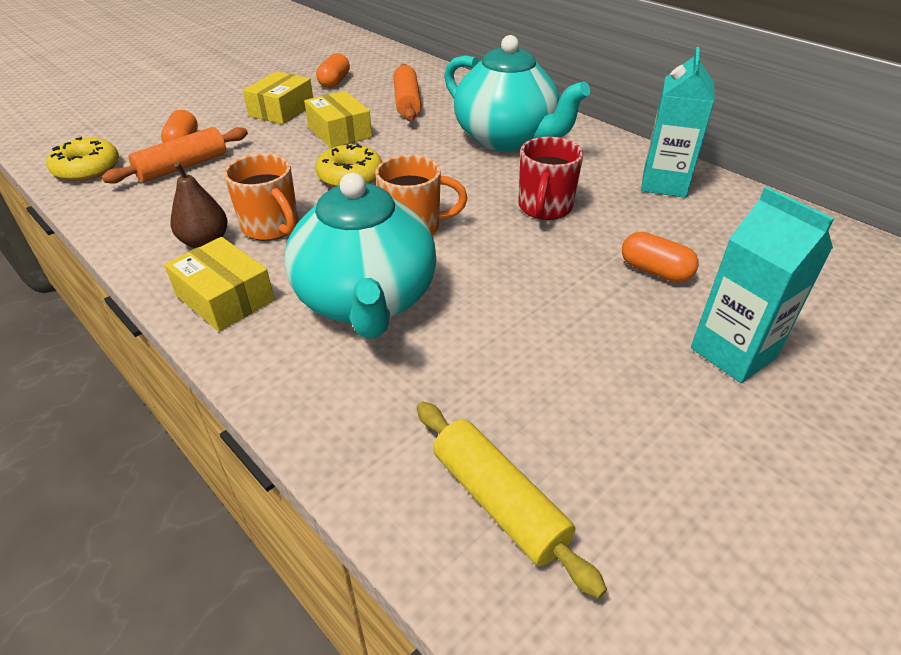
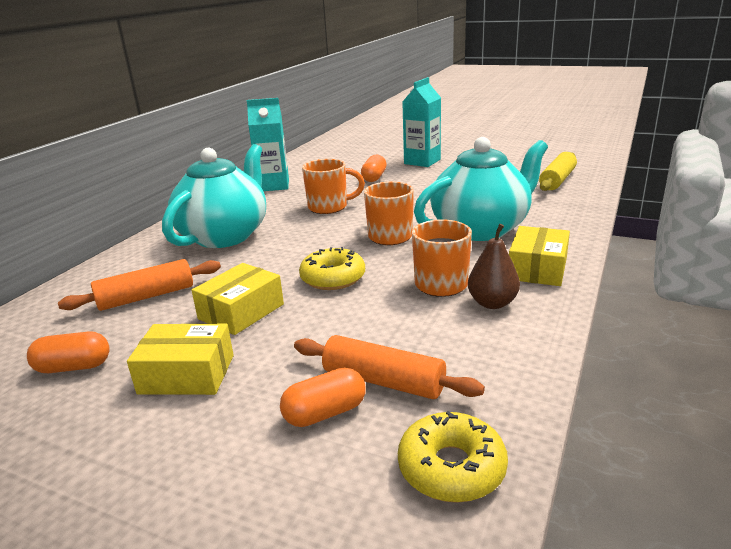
camera: 110 degrees left, 15 degrees down
red mug [518,137,583,220] -> orange mug [302,159,365,214]

